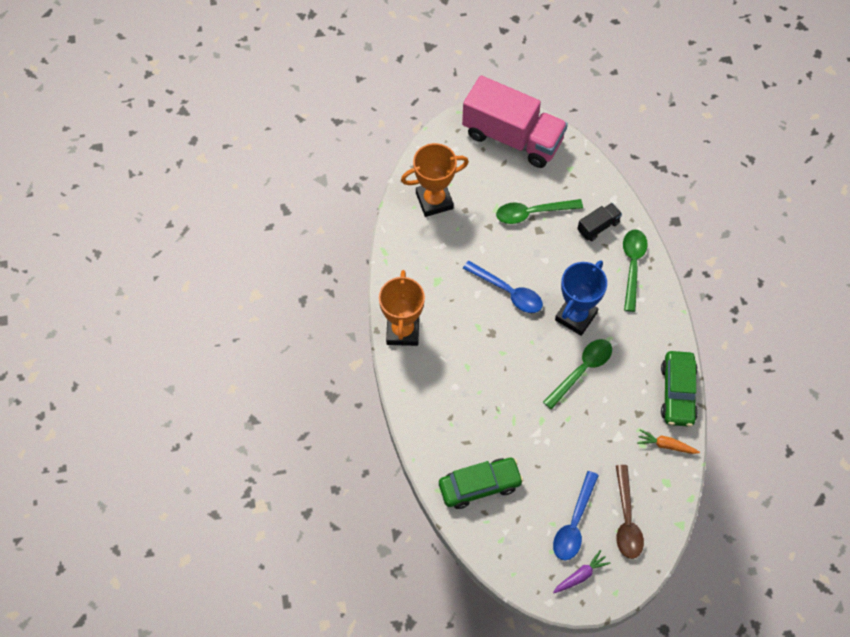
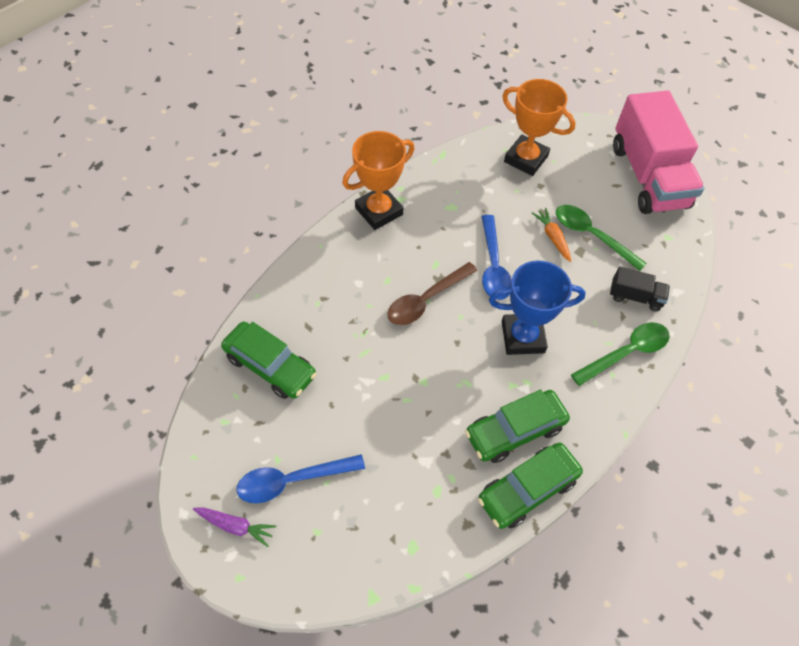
camera: 50 degrees right, 5 degrees down
green spoon [543,339,612,410] -> none
brown spoon [616,465,644,559] -> brown spoon moved to [387,262,478,325]
orange carrot [637,429,700,454] -> orange carrot moved to [532,208,571,262]
none -> green car [465,390,570,463]

